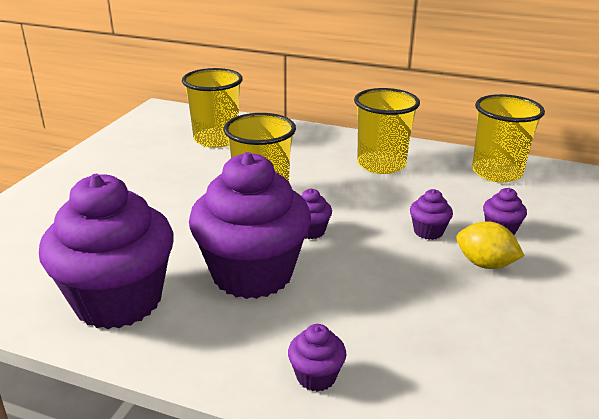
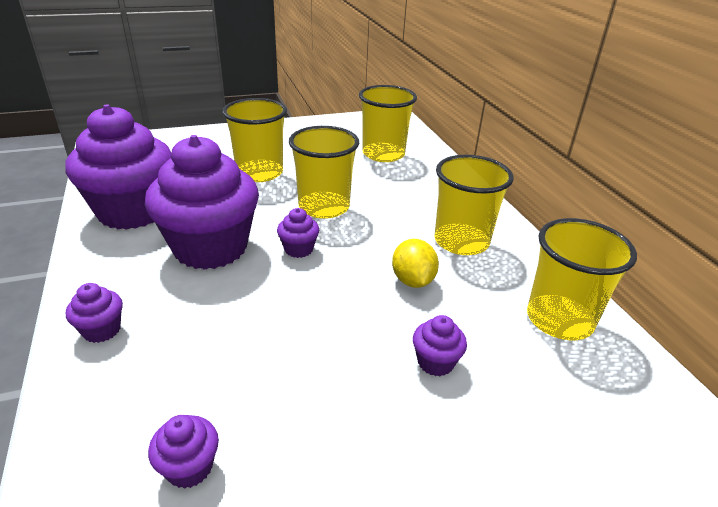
camera: 50 degrees right, 5 degrees up
purple cupcake [410,189,453,240] -> purple cupcake moved to [148,415,219,489]
yellow lemon [456,221,525,269] -> yellow lemon moved to [392,239,439,288]
none -> yellow cup [222,98,287,182]

